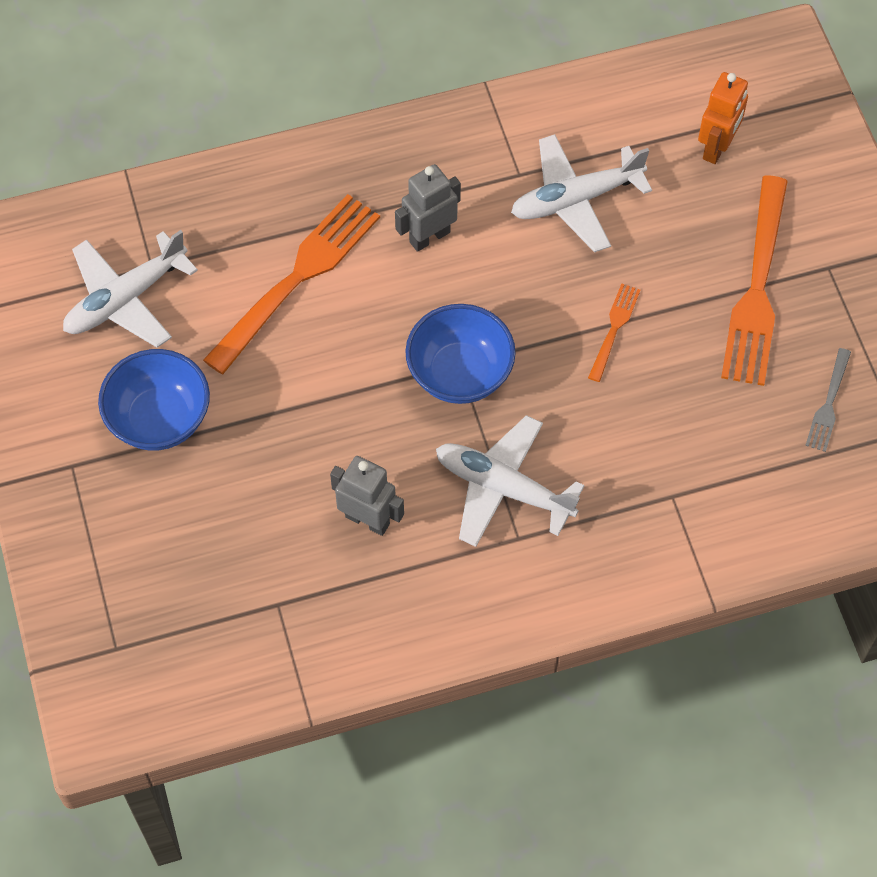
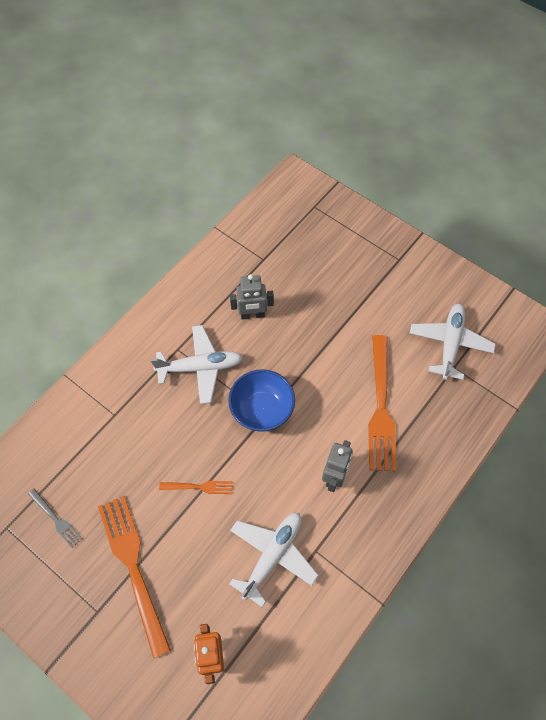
camera: 145 degrees right, 0 degrees up
blue bowl [98,349,210,451] -> none
orange fork [588,284,640,382] -> orange fork turned 75 degrees counterclockwise [159,481,233,494]
grey fork [805,348,851,452] -> grey fork turned 150 degrees clockwise [28,489,83,548]

